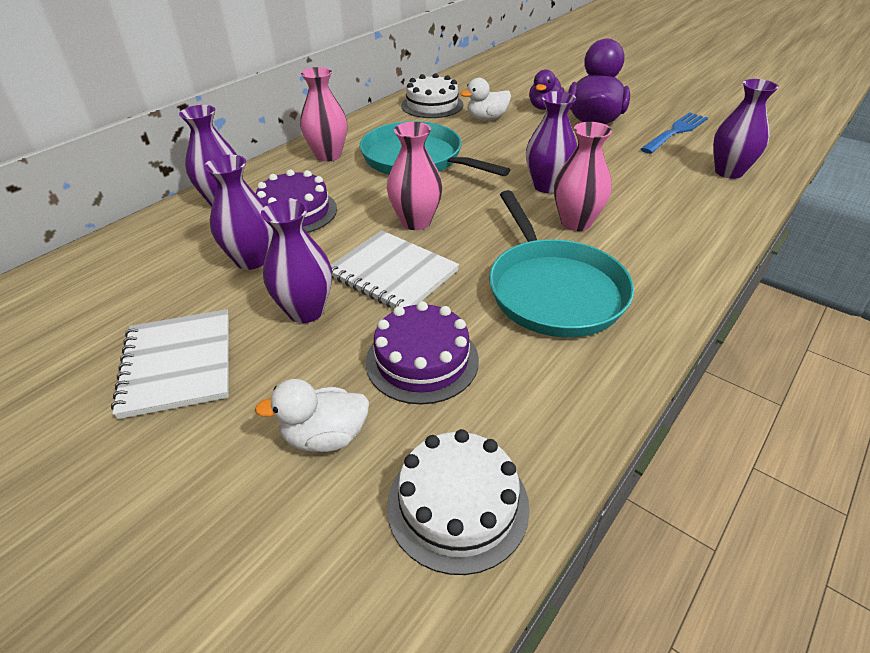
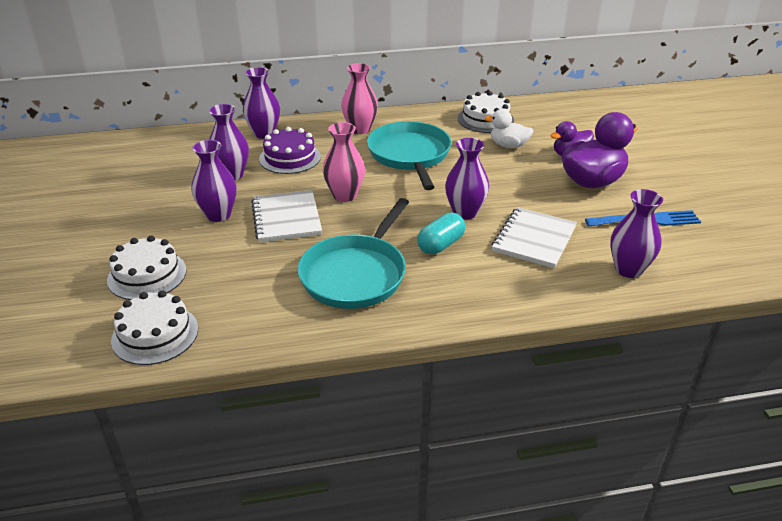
camera: 40 degrees right, 5 degrees down
white notebook [111,309,229,419] -> white notebook moved to [492,207,577,268]
white duck [254,379,369,452] -> white cake [107,236,186,300]
purple cake [366,301,479,405] -> none
pink vase [554,122,612,231] -> turquoise capsule [417,213,465,254]

